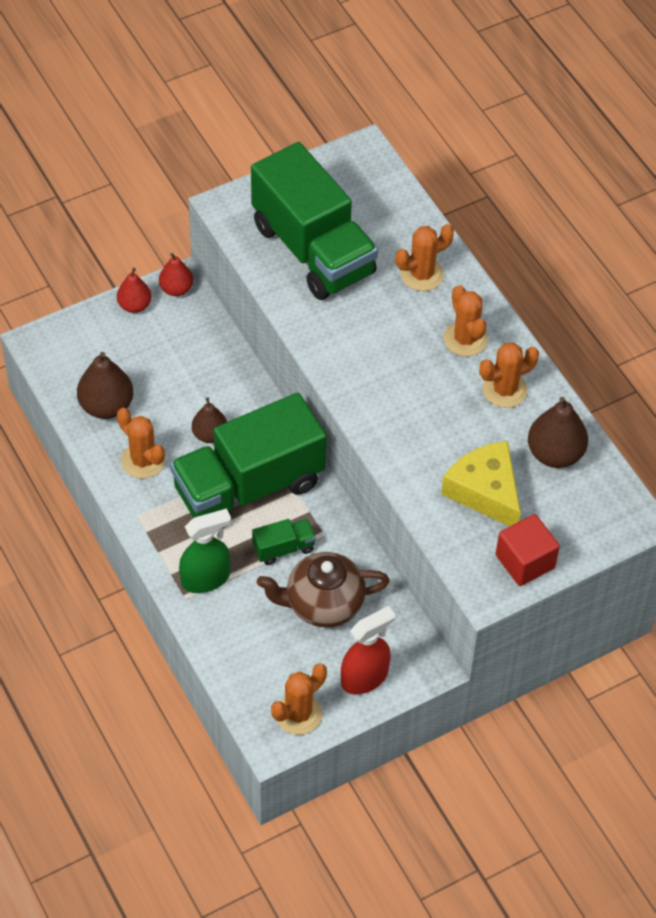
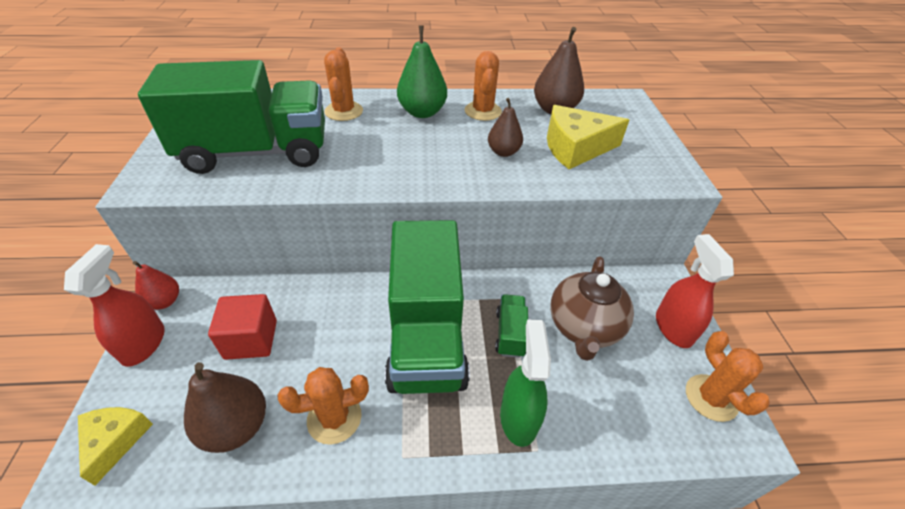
camera: 65 degrees left, 10 degrees down
red pear [117,268,151,313] -> red spray bottle [64,244,165,367]
brown pear [192,397,227,443] -> brown pear moved to [488,98,523,157]
orange cactus [444,285,488,357] -> green pear [397,26,447,118]
red cube [496,514,560,586] -> red cube moved to [208,294,277,360]
none -> yellow cheese [78,407,153,486]

